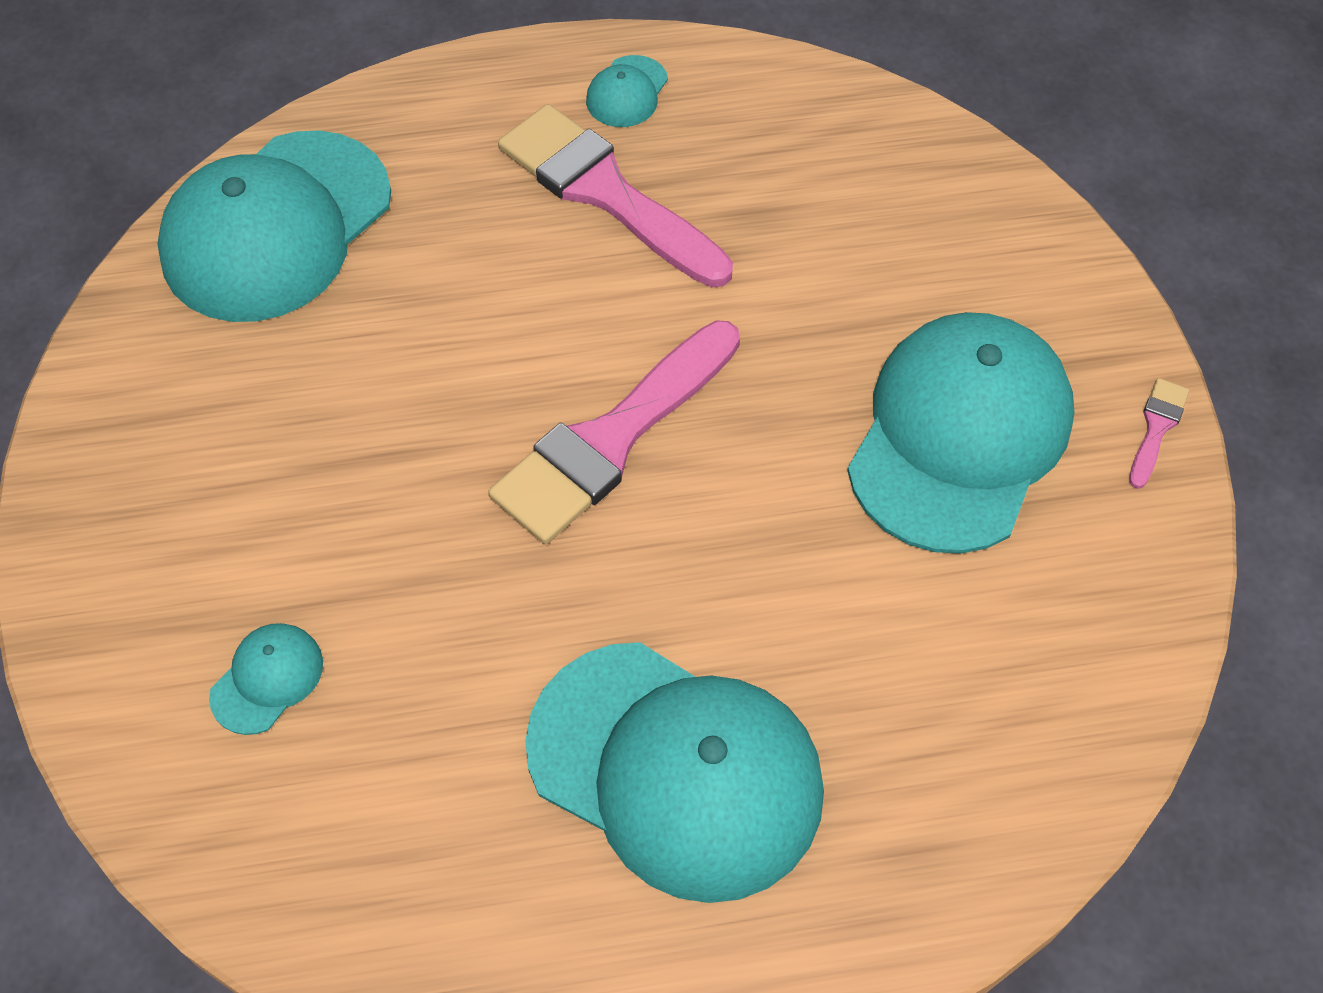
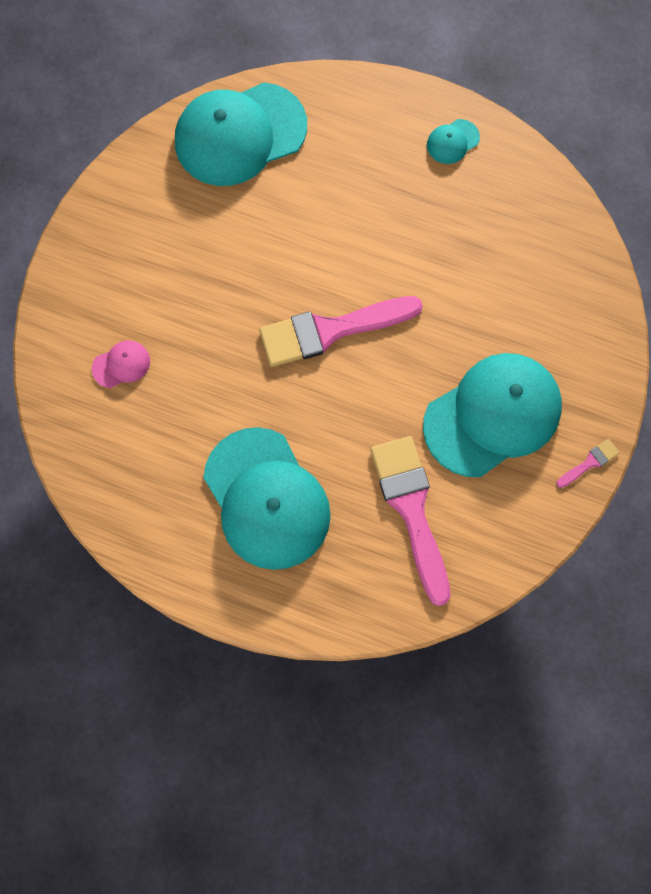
camera: 30 degrees right, 15 degrees up
turquoise cap [209,623,323,735] -> pink cap [92,340,150,388]
pink brush [498,104,733,287] -> pink brush moved to [370,436,451,606]

